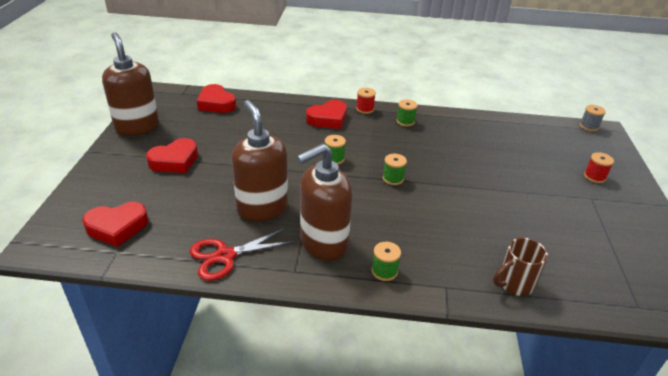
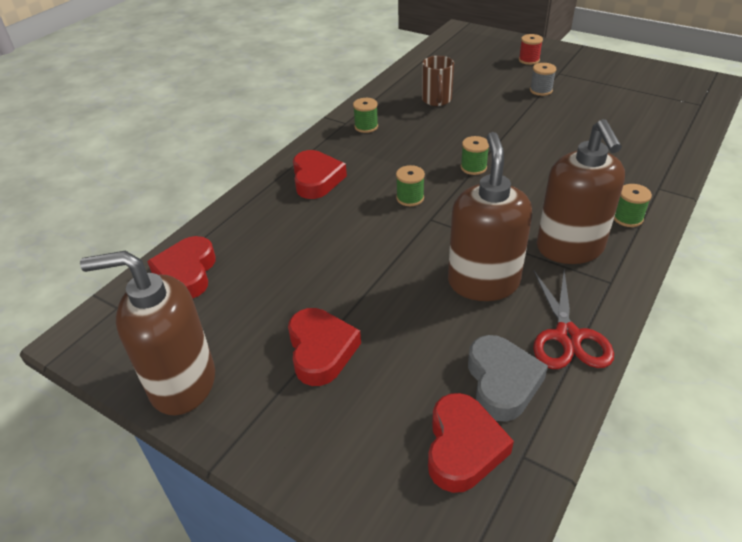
camera: 60 degrees left, 5 degrees up
red heart [197,84,236,113] -> red heart turned 105 degrees clockwise [147,236,216,298]
brown soap dispenser [231,100,288,221] -> brown soap dispenser turned 90 degrees clockwise [448,132,532,301]
red spool [356,88,376,114] -> none
brown mug [493,238,548,296] -> brown mug moved to [422,56,454,106]
grey spool [580,105,606,132] -> grey spool moved to [530,63,556,96]
none -> grey heart [468,335,548,422]

